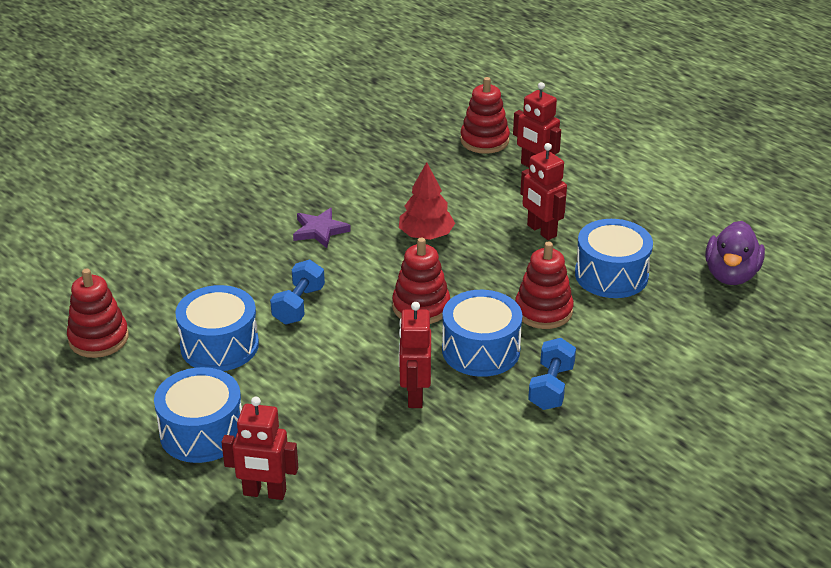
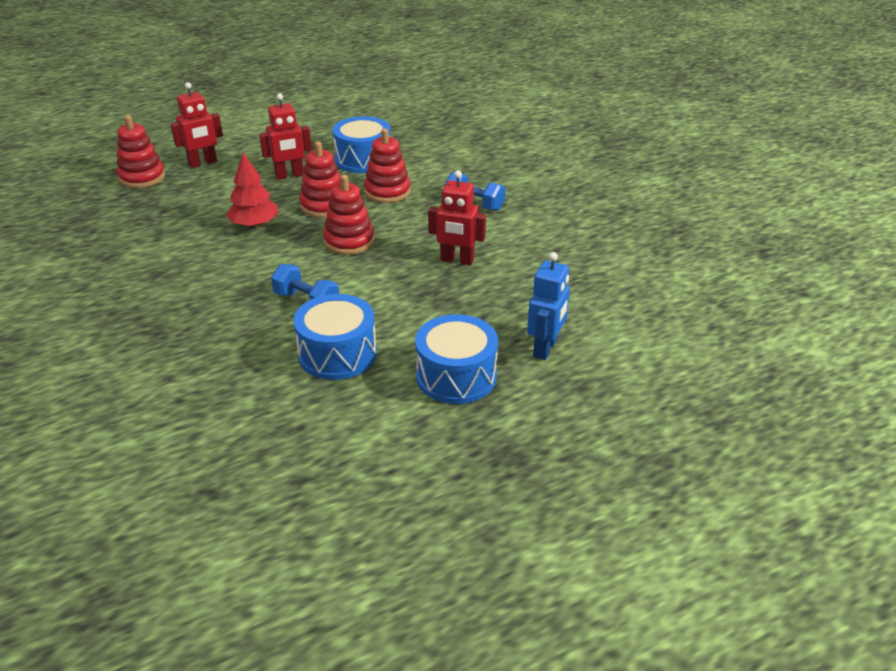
camera: 75 degrees left, 0 degrees up
red stacking toy [67,268,129,358] -> red stacking toy moved to [299,142,341,218]
red robot [221,396,298,500] -> blue robot [527,252,570,360]
purple star [293,208,351,248] -> none
blue drum [442,290,522,377] -> none
purple duck [705,221,765,285] -> none

